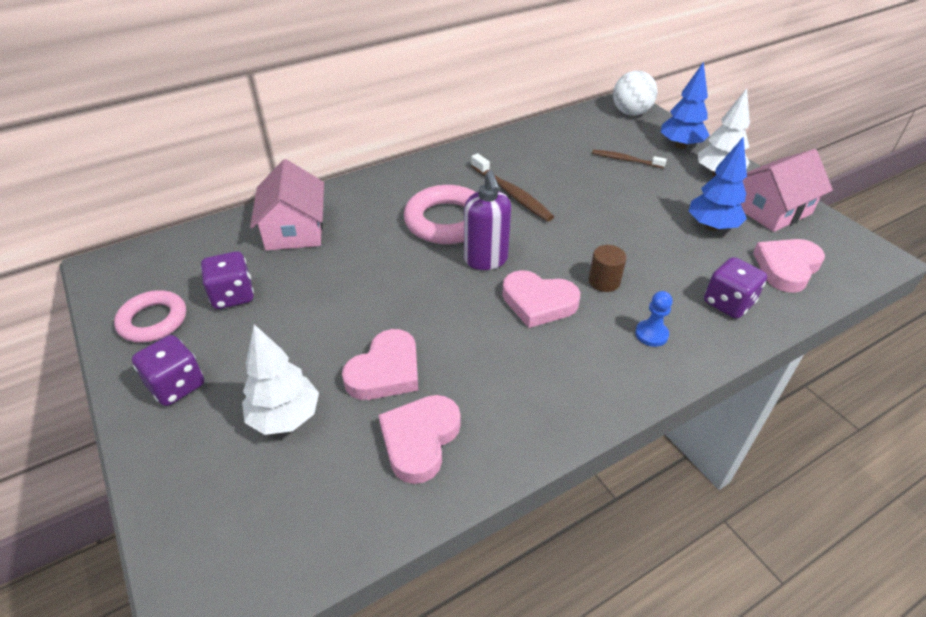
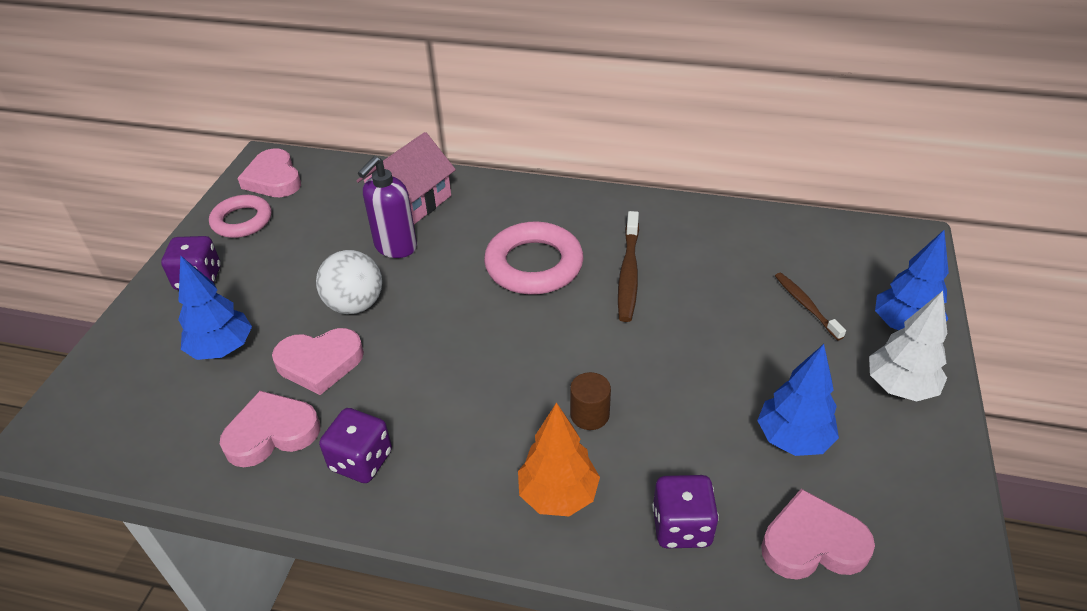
camera: 45 degrees right, 0 degrees up
purple dice [201,251,254,309] -> purple dice moved to [319,408,392,483]
white tree [242,324,319,435] -> blue tree [178,255,252,360]
purple soap dispenser [464,170,511,270] -> purple soap dispenser moved to [358,156,417,258]
pink heart [502,270,580,328] -> pink heart moved to [237,148,301,197]
white ball [613,70,657,116] -> white ball moved to [316,250,382,314]
blue pawn [635,291,673,347] -> orange tree [518,402,600,516]
pink house [740,149,833,232] -> none

